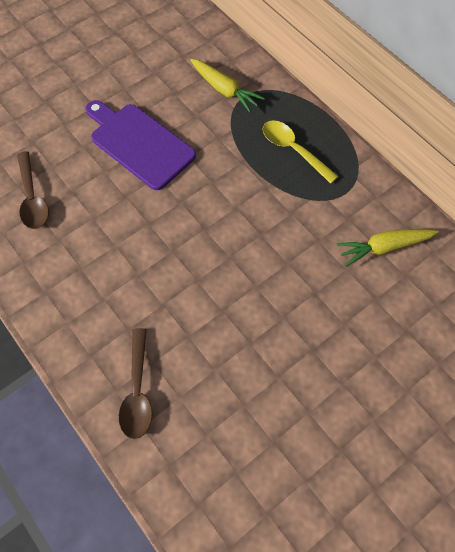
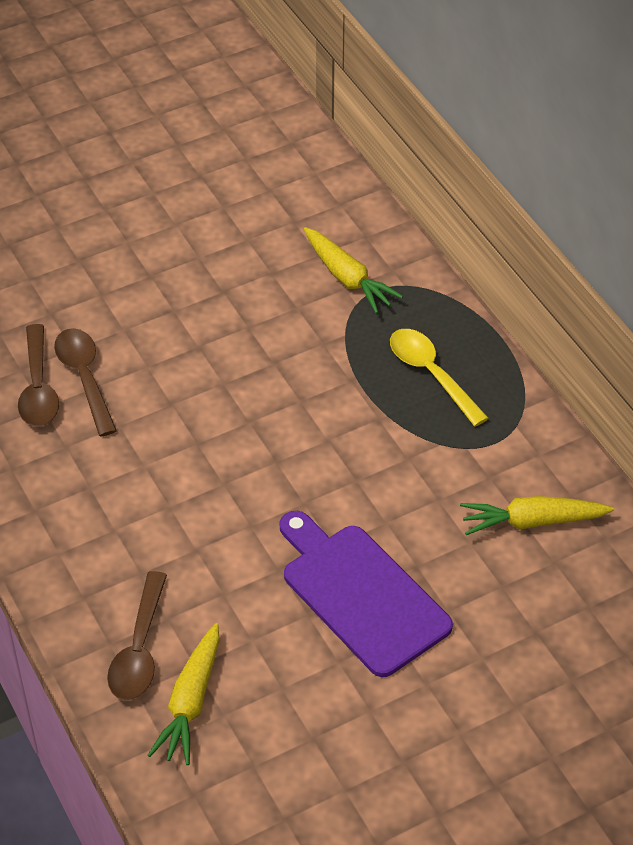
camera: 10 degrees right, 15 degrees down
purple cutting board [85,100,196,190] -> purple cutting board moved to [280,511,453,677]
none -> brown spoon [54,328,117,436]
none -> yellow carrot [148,623,220,765]

